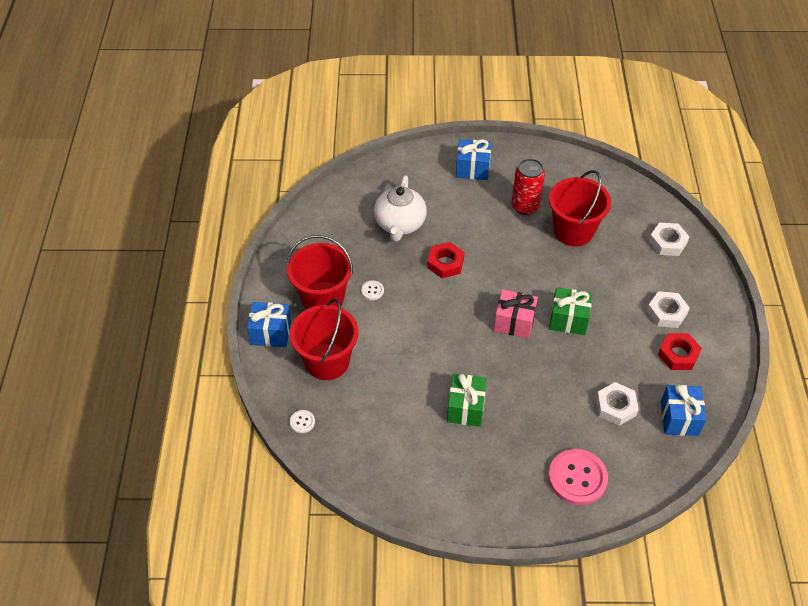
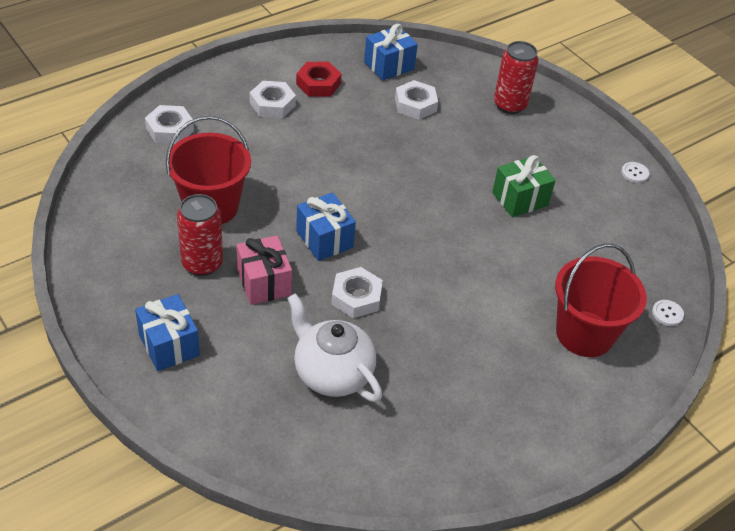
camera: 130 degrees left, 5 degrees down
blue gift [247,302,291,347] -> blue gift moved to [296,192,356,261]
red bucket [287,235,353,309] -> none
white button [361,281,384,300] -> white button moved to [621,162,649,183]
white teapot [374,175,427,242] -> white teapot turned 105 degrees counterclockwise [287,293,382,402]
red nut [427,242,464,278] -> white nut [331,267,383,318]
pink gift [494,289,538,339] -> pink gift moved to [236,235,292,305]
pink button [548,449,608,505] -> red can [494,41,538,114]
green gift [549,287,592,335] -> none

